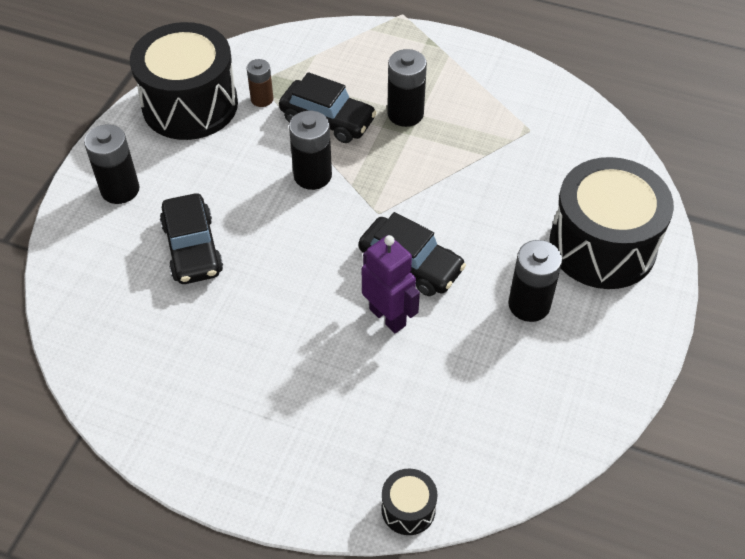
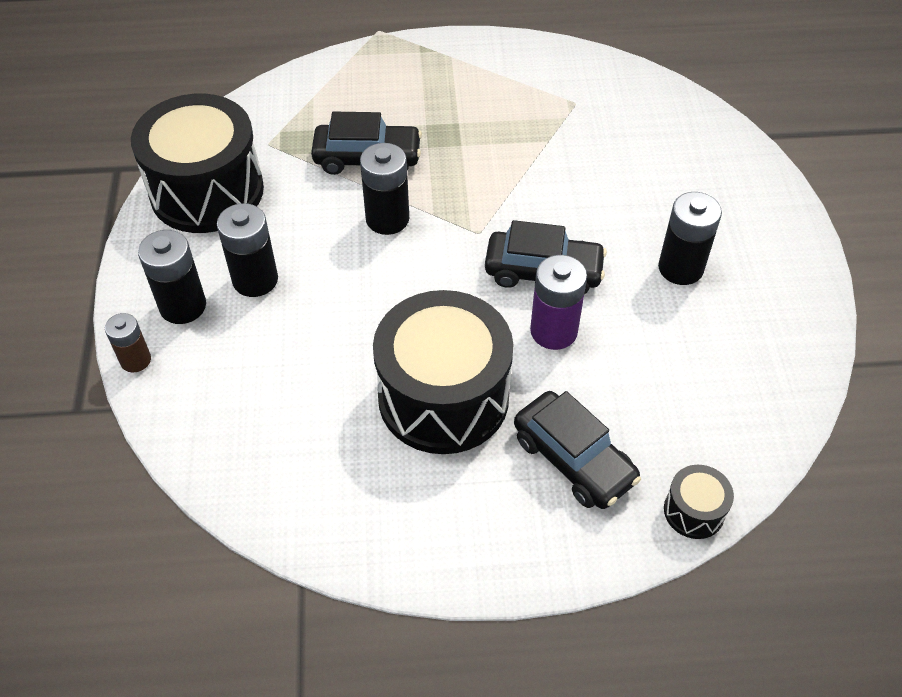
camera: 25 degrees left, 0 degrees up
black car [160,193,223,284] -> black car moved to [514,391,641,509]
brown battery [247,59,273,107] -> brown battery moved to [105,313,151,373]
purple robot [362,235,420,333] -> purple battery [530,255,587,350]
black battery [387,49,427,127] -> black battery moved to [217,203,278,297]
black drum [549,157,674,289] -> black drum moved to [373,290,513,454]

